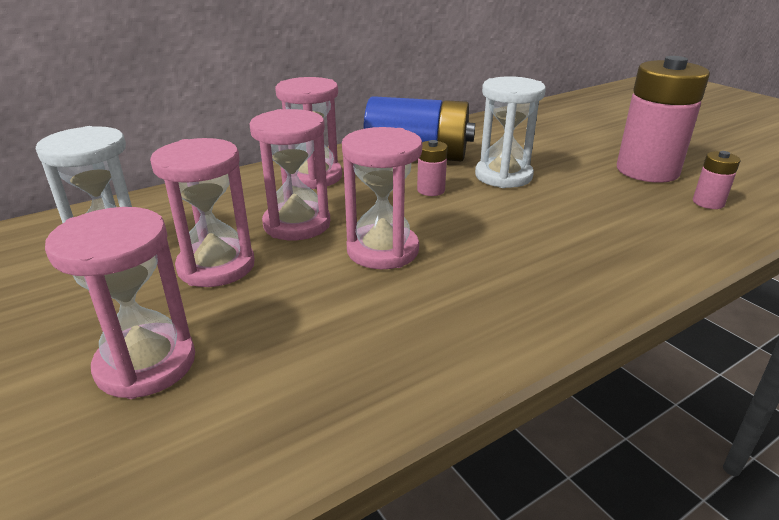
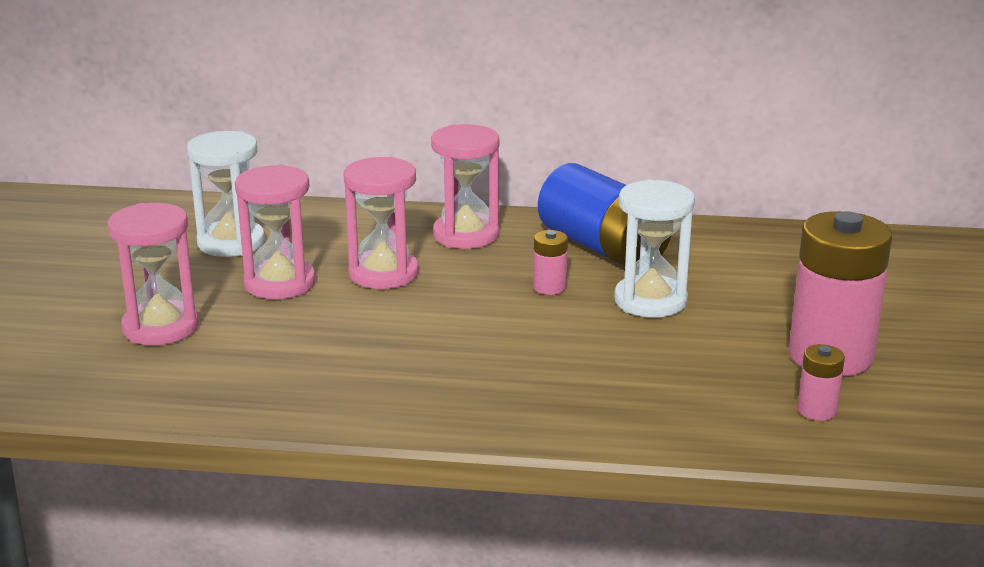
camera: 40 degrees right, 5 degrees down
pink hourglass [342,127,422,269] -> none

